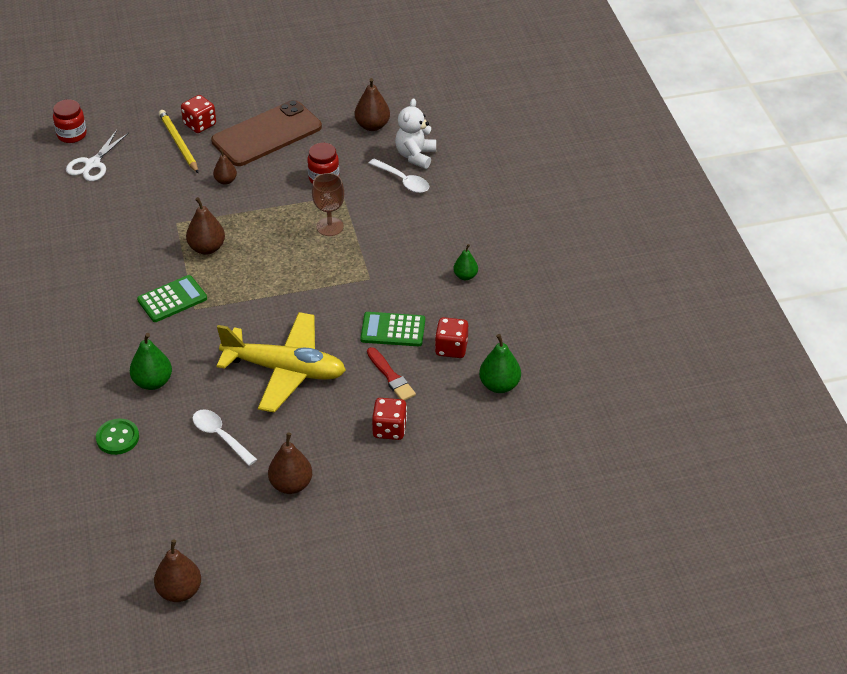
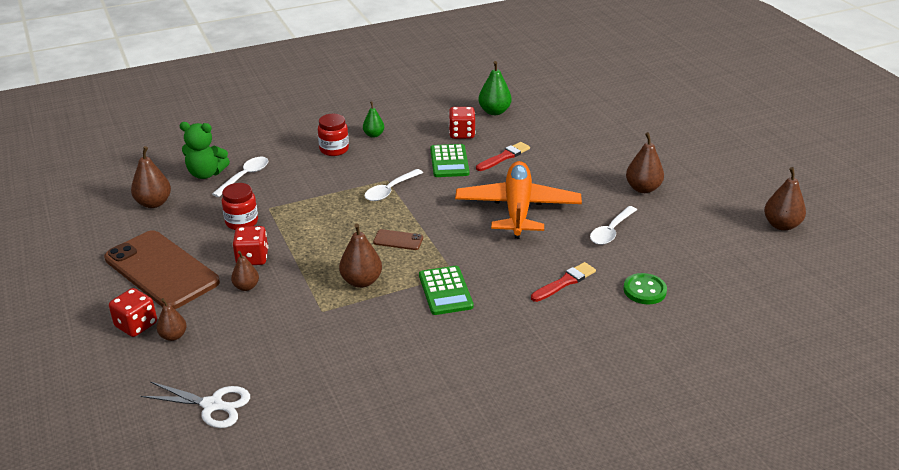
camera: 100 degrees left, 10 degrees down
red jar [53,99,87,143] -> red jar moved to [318,114,349,156]
green pear [130,333,172,390] -> red brush [531,262,596,302]
green calculator [137,275,207,322] -> green calculator turned 150 degrees counterclockwise [419,266,474,315]
yellow pencil [159,110,198,173] -> brown pear [157,298,187,341]
yellow plane [216,312,346,413] -> orange plane [455,161,582,239]
brown goblet [312,173,344,236] -> none
red dice [372,398,407,440] -> red dice moved to [232,226,268,265]
white teddy bear [395,98,436,169] -> green teddy bear [179,122,230,179]
none -> white spoon [364,169,423,201]
none -> brown phone [373,229,423,250]

